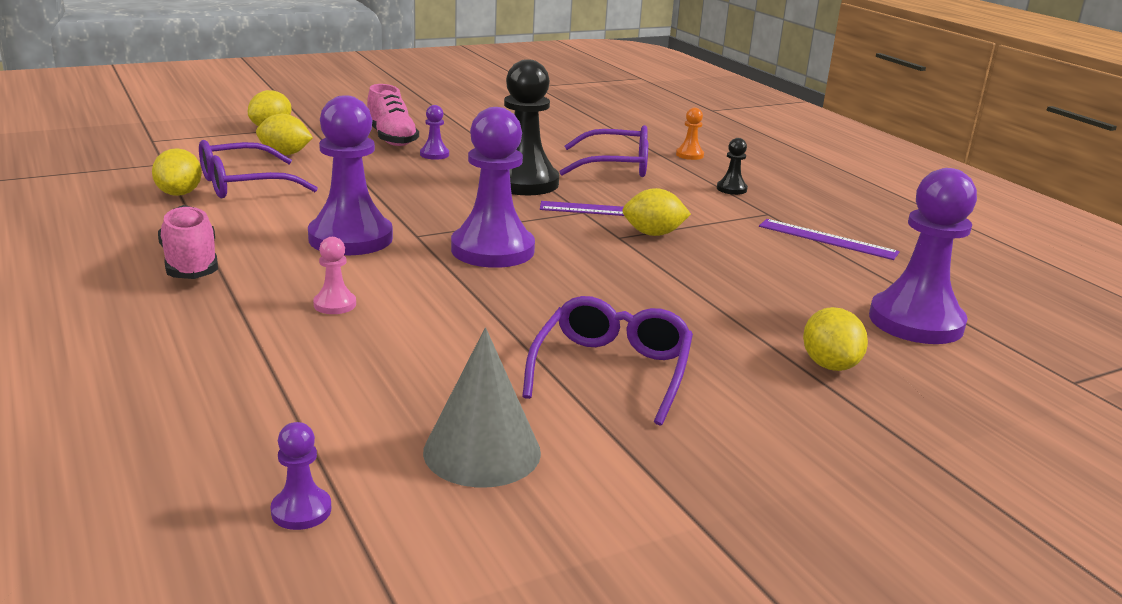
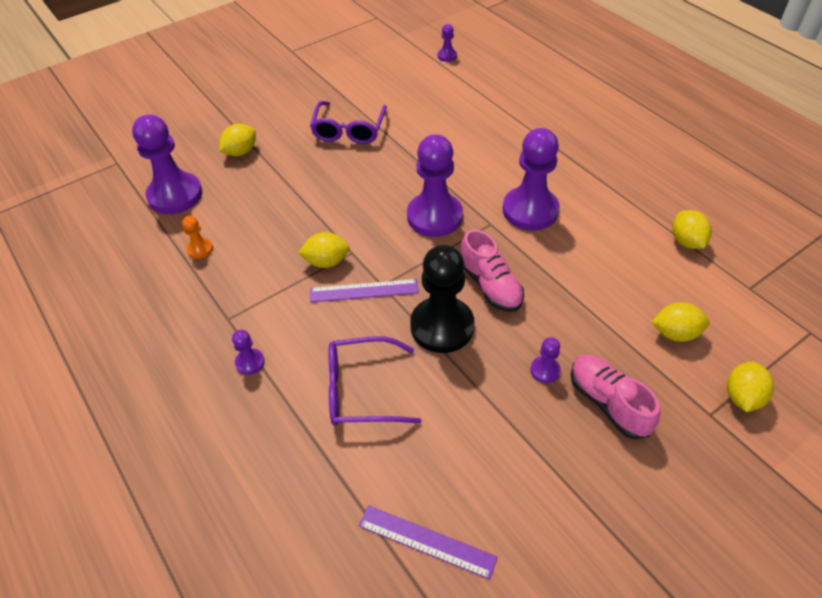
camera: 175 degrees right, 25 degrees up
pink shoe [158,205,218,279] -> pink shoe moved to [461,229,524,312]
purple glasses [199,140,318,198] -> none
pink pawn [313,237,356,314] -> none
grey cone [423,327,541,488] -> none
orange pawn [676,108,704,160] -> orange pawn moved to [182,216,213,259]
black pawn [717,138,748,195] -> purple pawn [232,330,265,375]
purple ruler [759,219,900,260] -> purple ruler moved to [359,505,498,580]
yellow lemon [803,307,868,371] -> yellow lemon turned 60 degrees clockwise [219,124,256,156]

